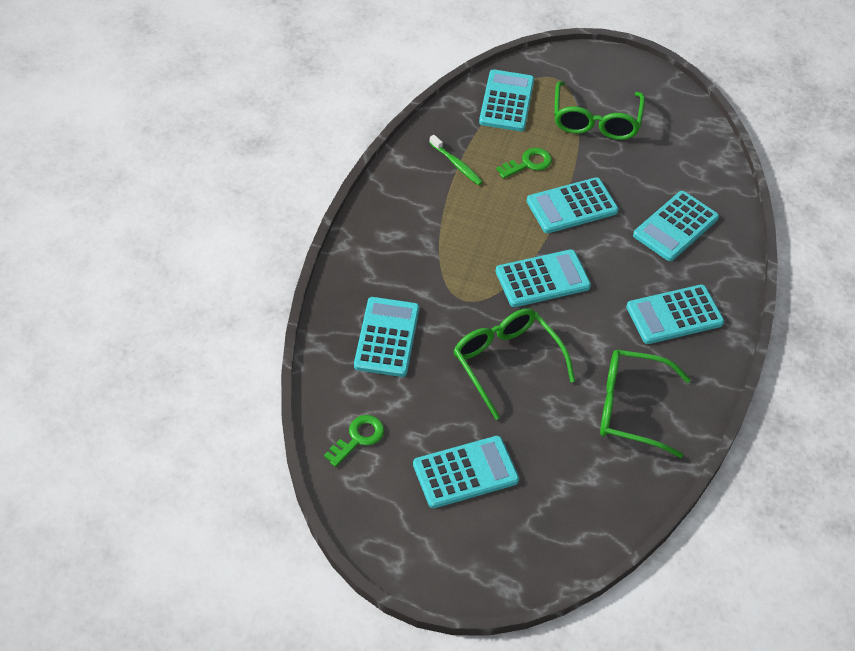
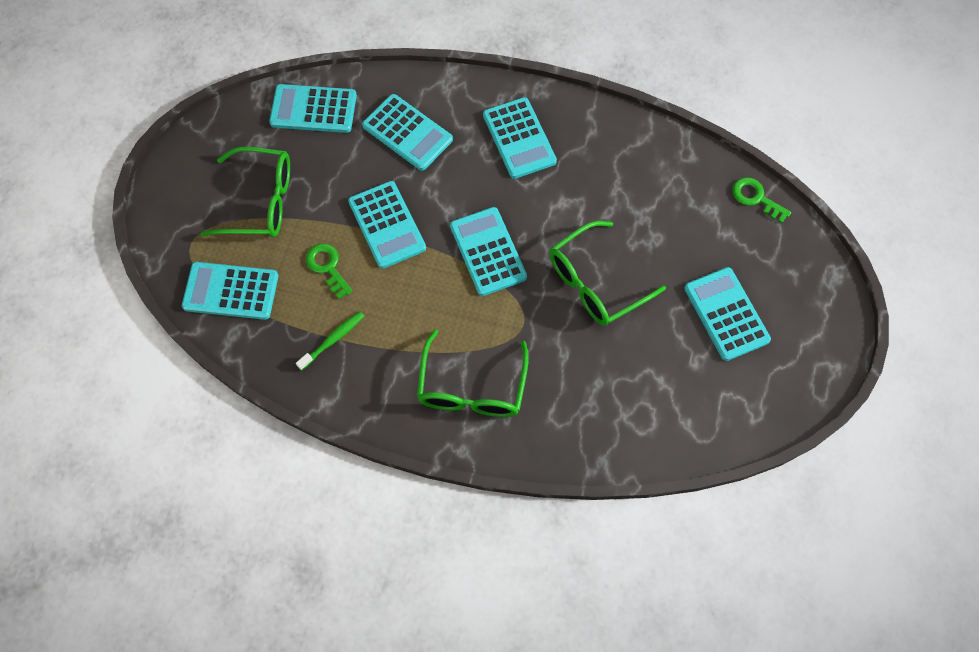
camera: 90 degrees left, 15 degrees up
green key [324,415,384,467] -> green key moved to [732,177,791,223]
turquoise calculator [354,297,419,377] -> turquoise calculator moved to [269,84,357,133]
green glasses [600,350,691,458] -> green glasses moved to [417,329,529,417]

